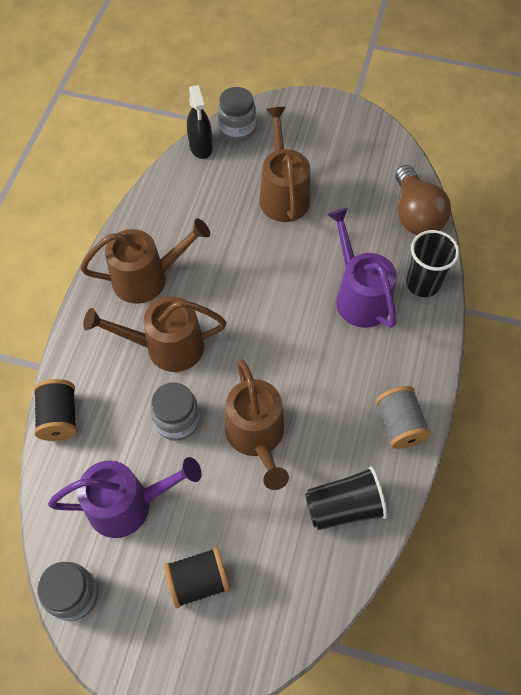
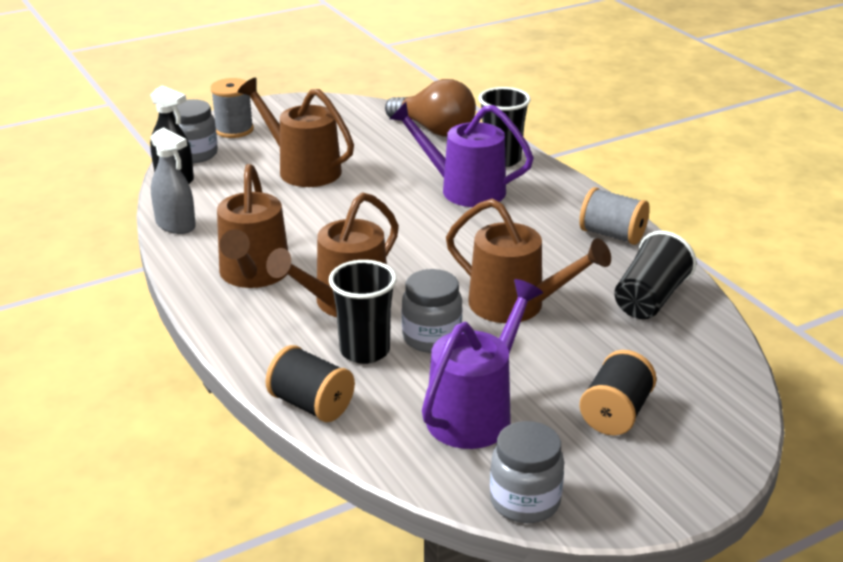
camera: 45 degrees left, 30 degrees down
brown watering can [80,219,210,304] -> brown watering can turned 150 degrees clockwise [217,164,288,288]
none -> grey spray bottle [151,127,196,234]
none -> grey spool [210,78,254,138]
none -> black cup [329,260,397,364]

